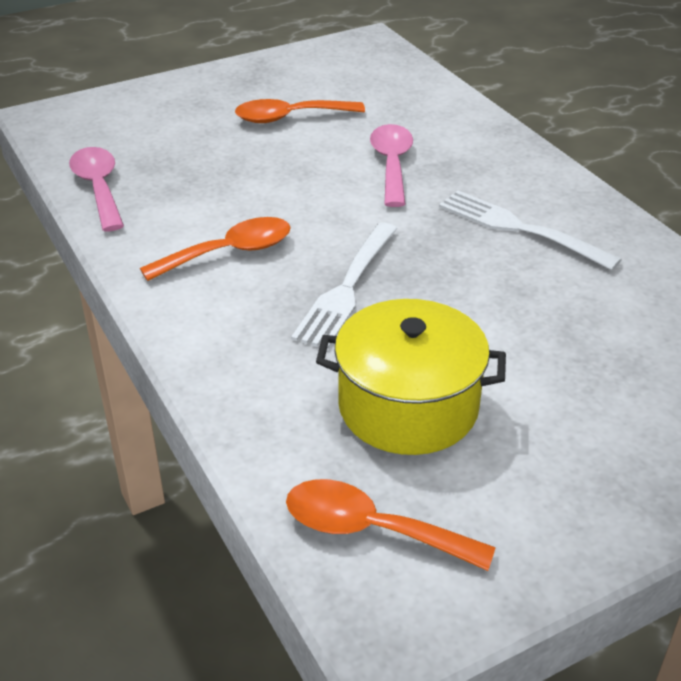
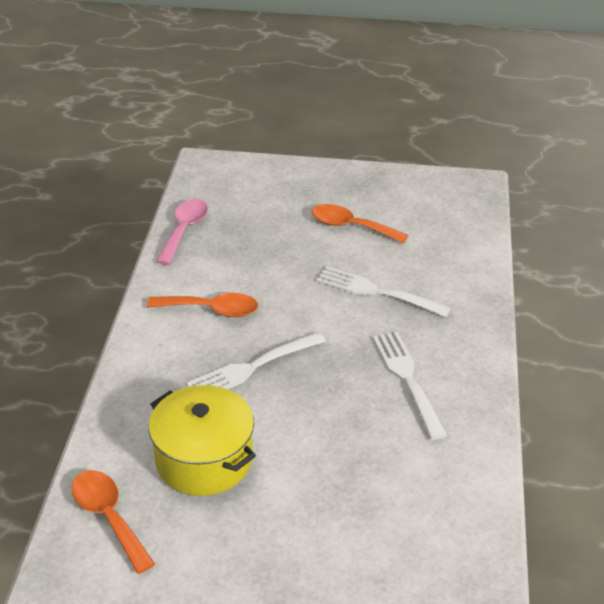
camera: 35 degrees right, 0 degrees up
pink spoon [370,124,413,207] -> white fork [316,266,451,317]

